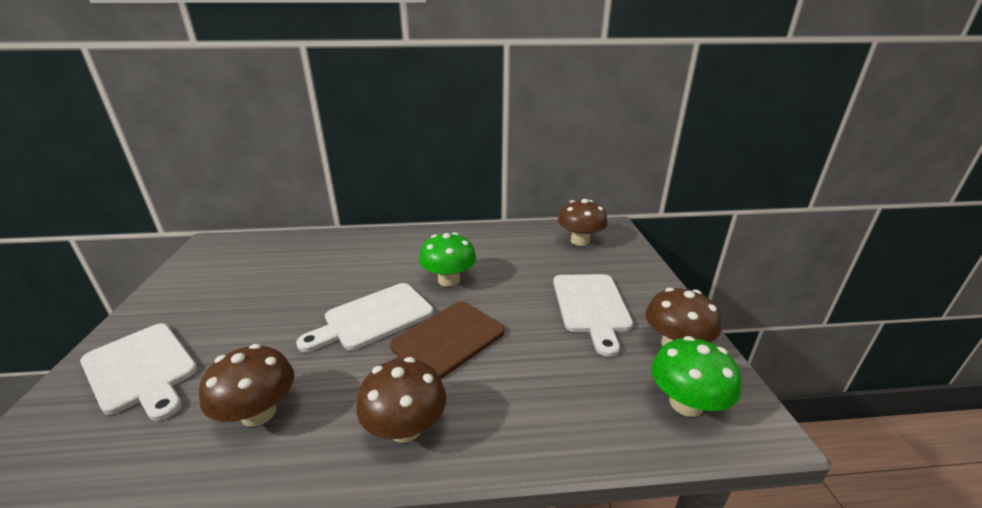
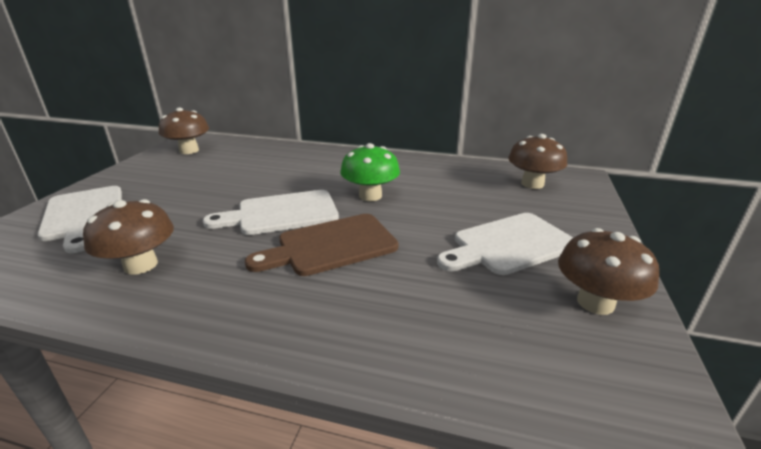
camera: 20 degrees right, 0 degrees up
brown mushroom [357,357,446,443] -> brown mushroom moved to [159,107,209,154]
white cutting board [553,274,633,357] -> white cutting board turned 45 degrees clockwise [437,213,573,275]
green mushroom [651,336,741,417] -> none

